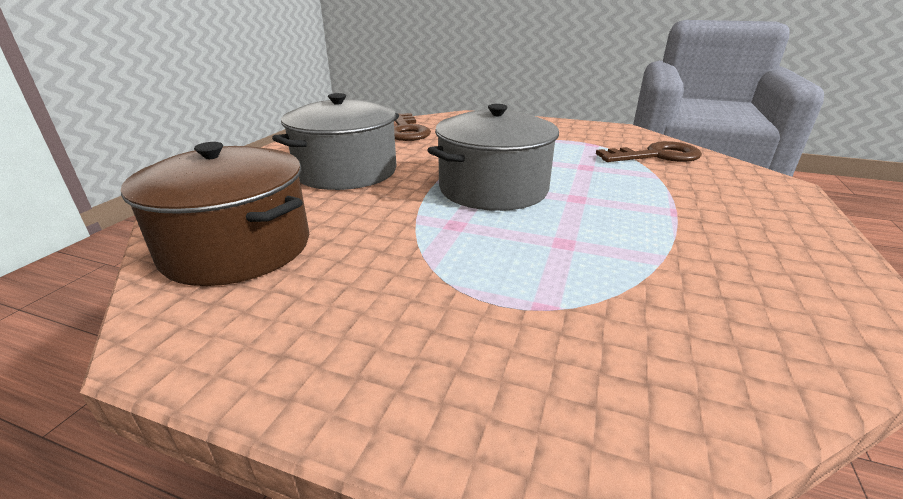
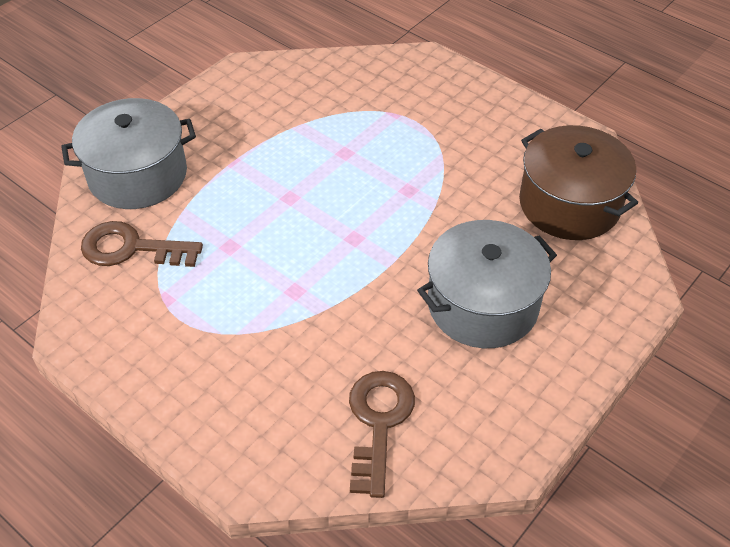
camera: 160 degrees left, 20 degrees up
grey pot [428,104,559,211] -> grey pot moved to [61,98,196,209]

